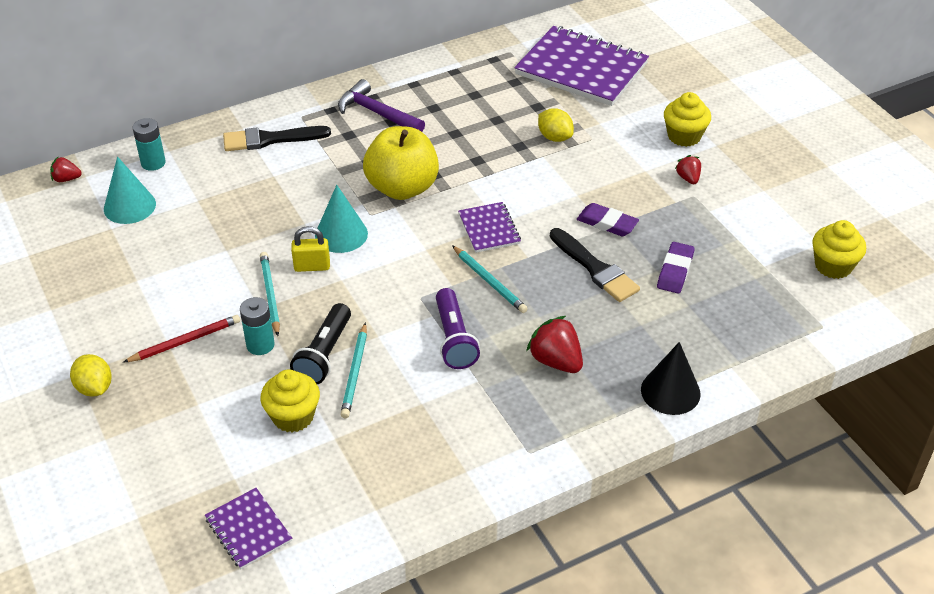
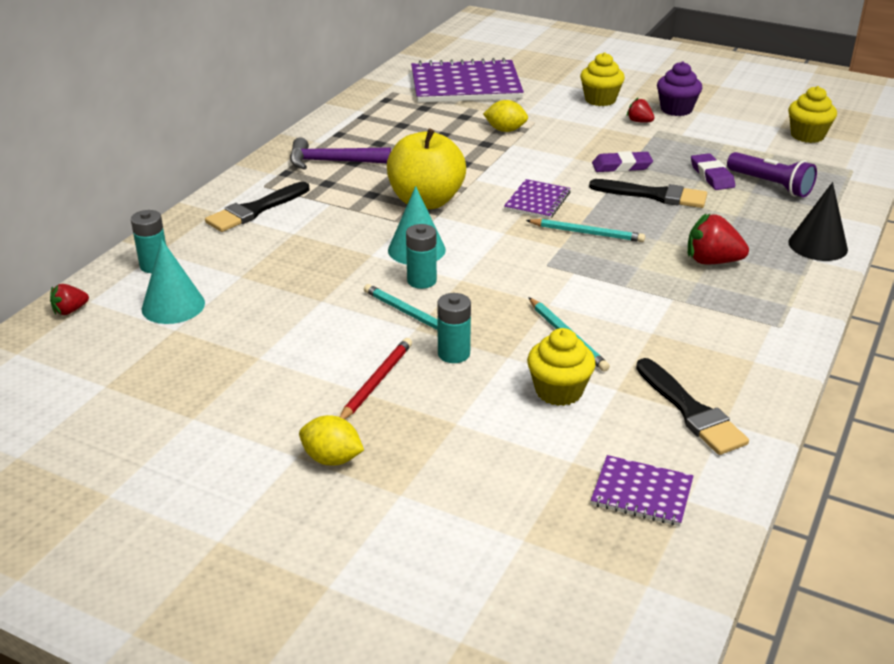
camera: 35 degrees left, 10 degrees down
black flashlight [290,303,351,384] -> none
yellow padlock [291,226,330,272] -> turquoise battery [406,224,437,289]
purple flashlight [436,288,480,369] -> purple flashlight moved to [727,152,817,197]
purple notebook [458,202,521,253] -> purple notebook turned 75 degrees clockwise [504,179,570,219]
none -> black brush [636,358,749,455]
none -> purple cupcake [657,62,702,116]

